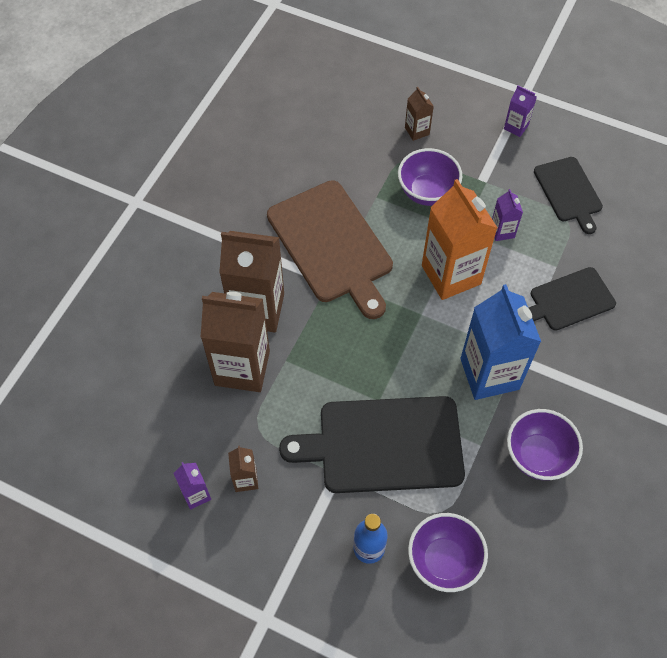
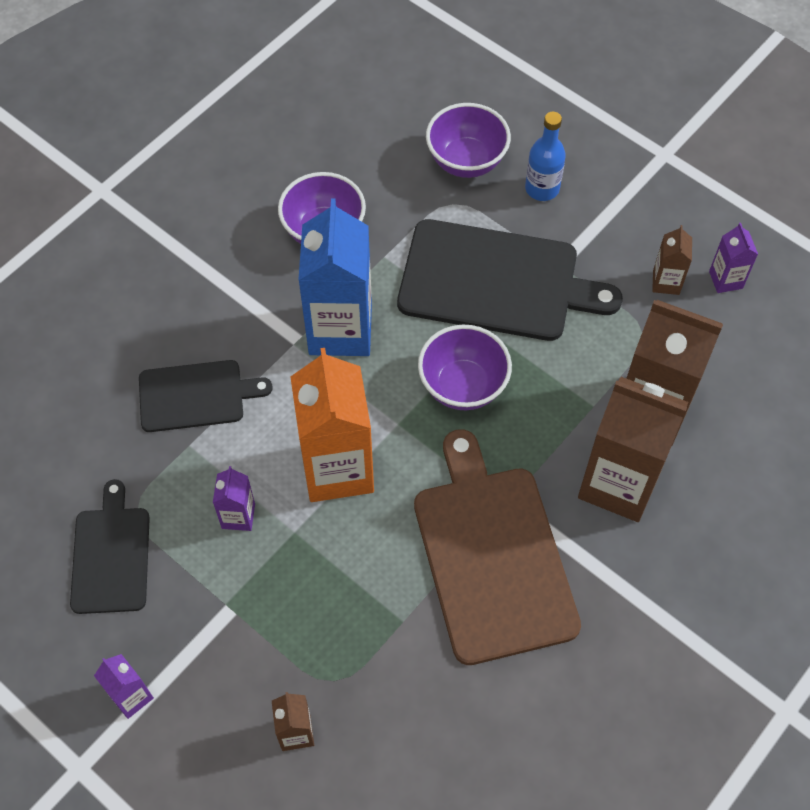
camera: 165 degrees left, 0 degrees up
purple bowl [398,148,462,206] -> purple bowl moved to [418,325,512,410]

